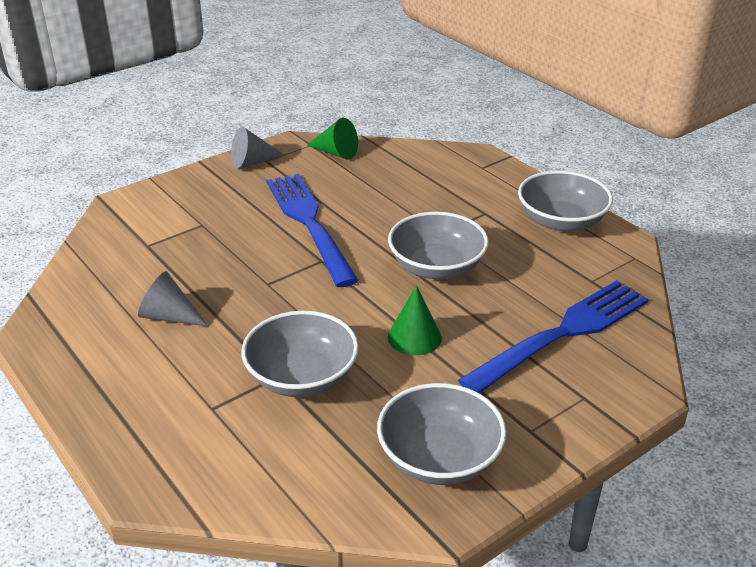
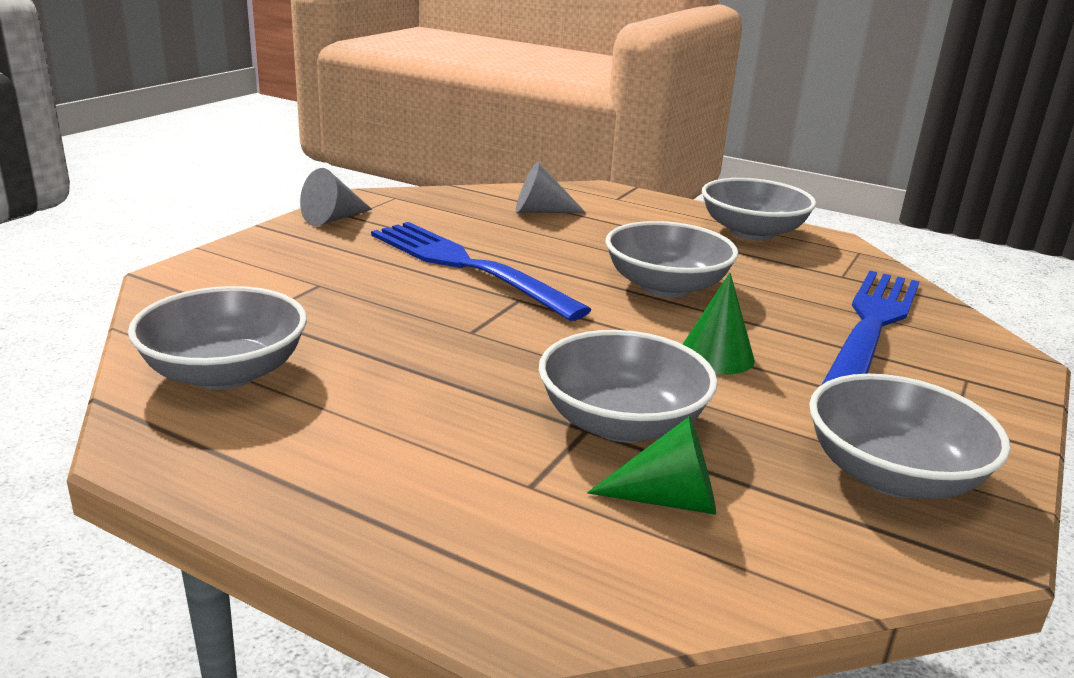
camera: 25 degrees left, 10 degrees down
grey cone [138,271,208,326] -> grey cone moved to [516,162,586,213]
green cone [307,118,358,160] -> green cone moved to [587,416,716,515]
none -> grey bowl [128,286,307,390]

